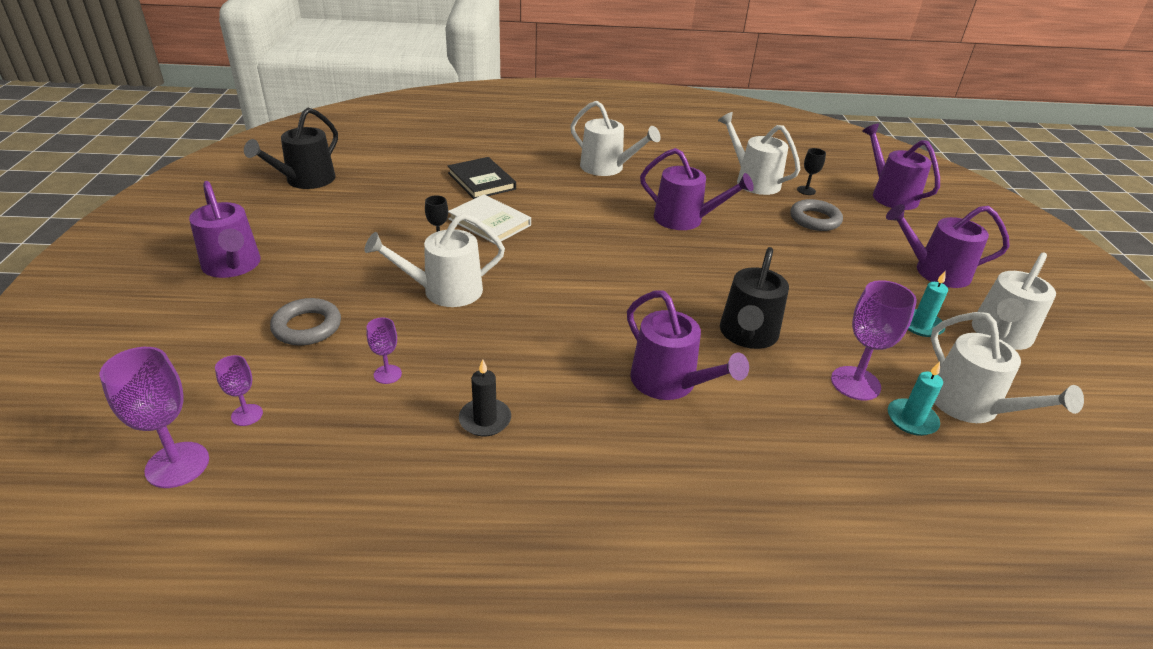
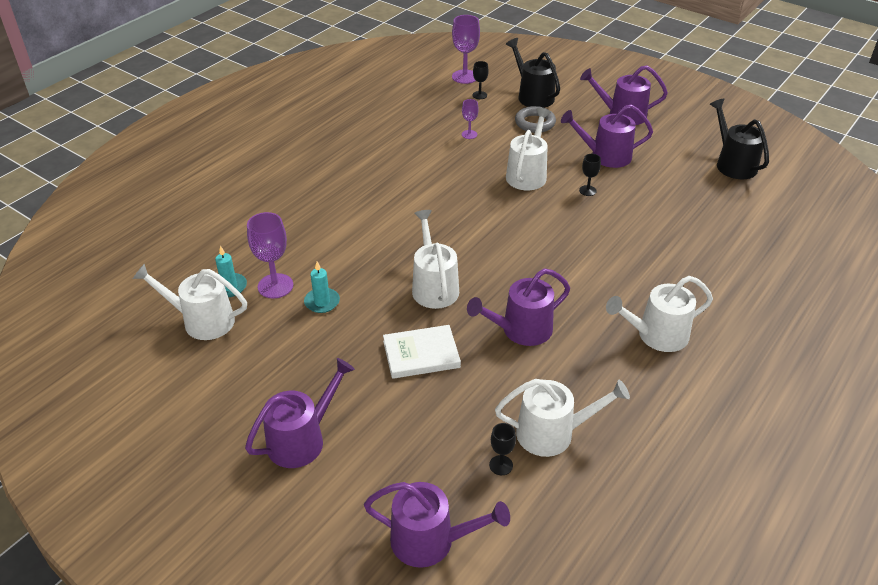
camera: 130 degrees right, 5 degrees up
purple goblet [215,355,263,426] -> black goblet [472,61,489,99]
black book [448,157,516,199] -> none
white book [448,194,531,244] -> white book moved to [383,325,461,379]
black candle [459,359,511,436] -> none
purple watering can [627,290,749,400] -> purple watering can moved to [561,104,653,168]
black watering can [720,247,789,349] -> black watering can moved to [506,38,560,108]
grey ring [790,199,843,231] -> none
turquoise candle [908,270,948,337] -> turquoise candle moved to [304,262,340,313]
white watering can [972,252,1056,350] -> white watering can moved to [412,210,459,309]

